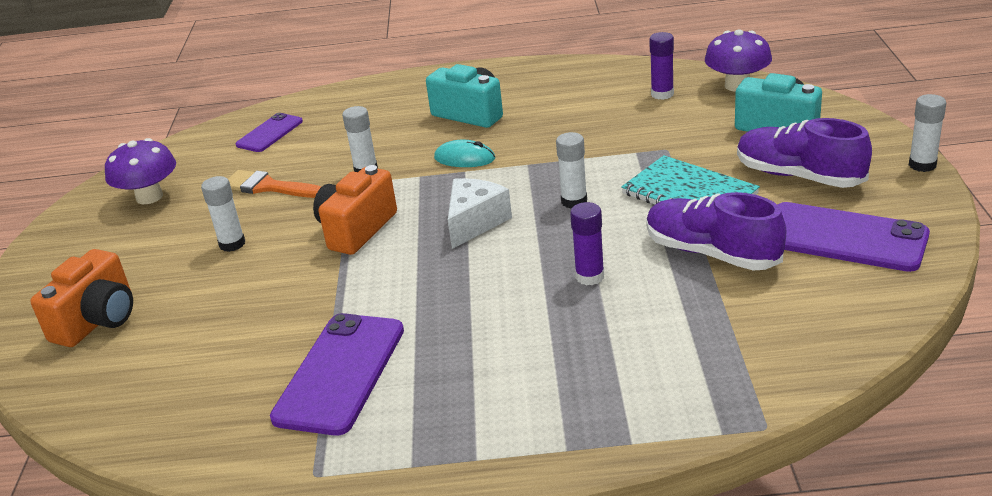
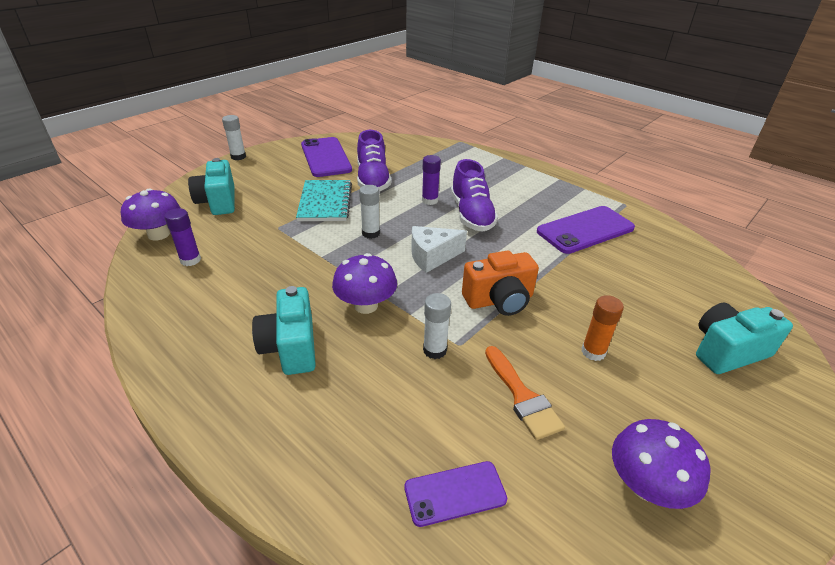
camera: 140 degrees left, 5 degrees up
orange camera [30,249,133,347] -> turquoise camera [696,303,793,374]
white glue stick [201,176,245,252] -> orange glue stick [581,295,624,361]
turquoise mouse [434,140,495,167] -> purple mushroom [332,253,397,314]
purple shoe [737,118,872,188] -> purple shoe moved to [451,159,498,232]

